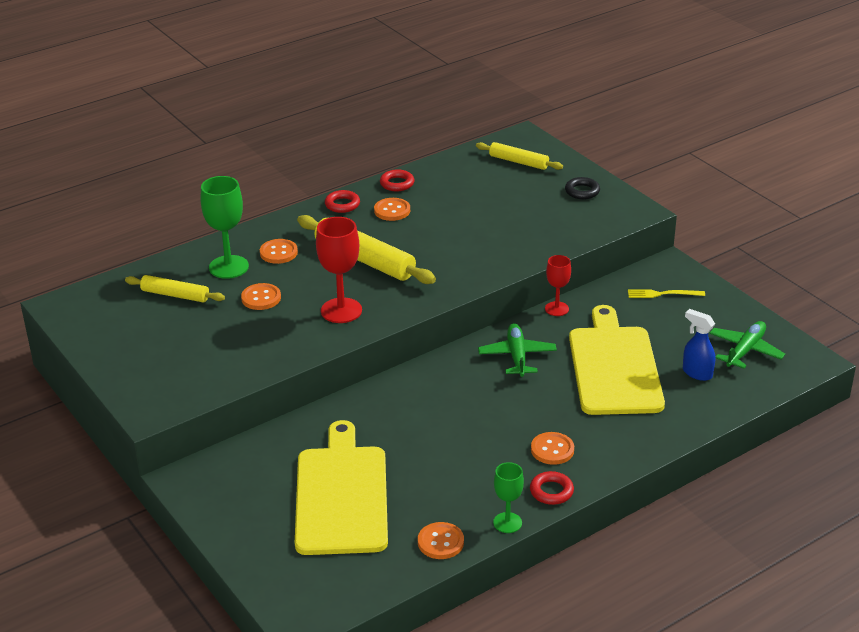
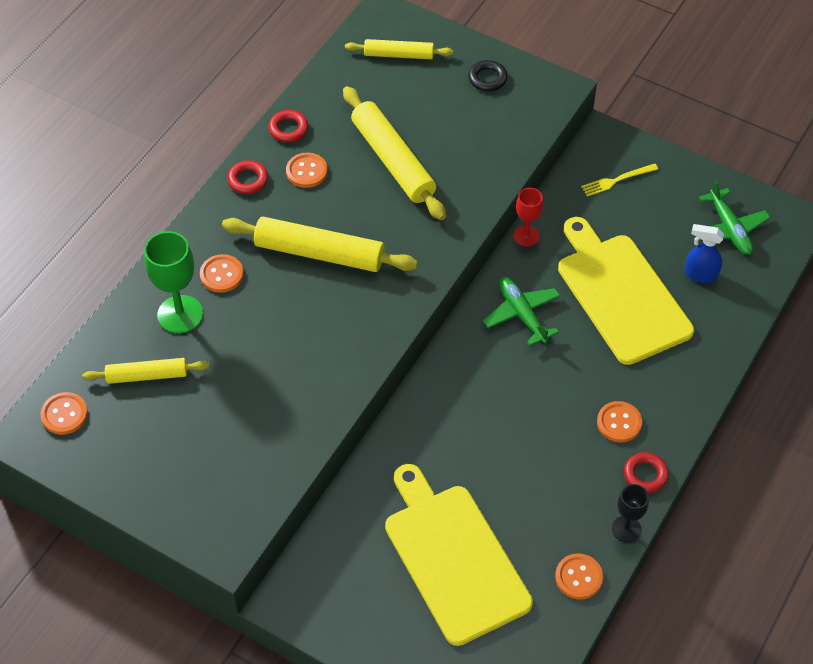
camera: 25 degrees left, 20 degrees up
orange button [241,283,281,310] -> orange button moved to [40,392,88,435]
red goblet [316,217,362,323] -> none
green goblet [493,462,524,533] -> black goblet [612,484,649,542]
green plane [709,321,785,369] -> green plane turned 150 degrees clockwise [699,179,770,255]
none -> yellow rolling pin [343,86,446,220]

